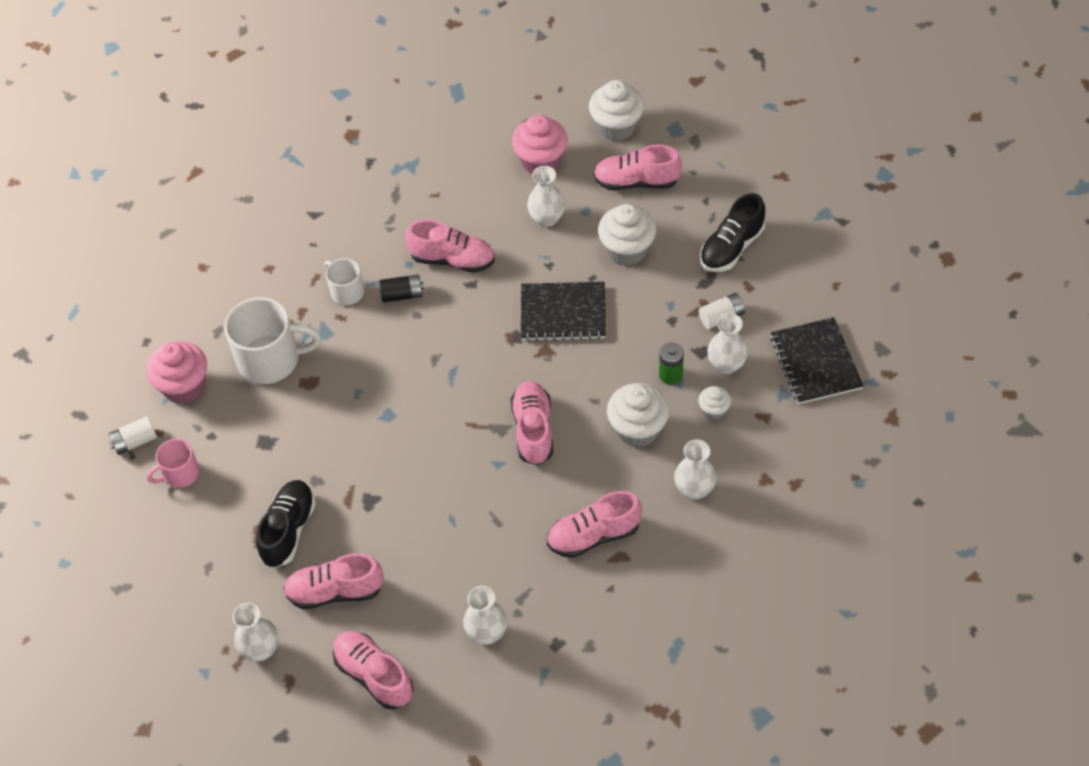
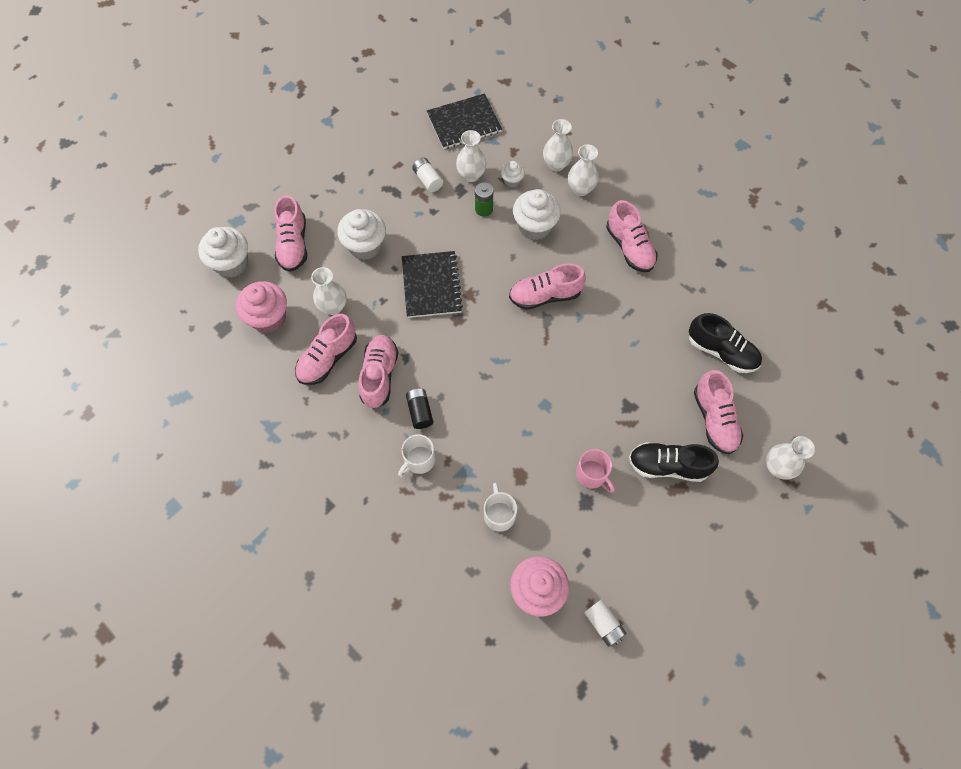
camera: 100 degrees left, 10 degrees up
pink mug [147,439,200,488] -> pink mug moved to [576,449,615,492]
white mug [224,297,321,384] -> white mug [484,483,517,532], size x0.55
pink shoe [333,631,413,710] -> pink shoe moved to [295,314,357,385]
white vase [463,586,507,645] -> white vase moved to [543,119,573,171]
black shoe [700,193,765,272] -> black shoe moved to [689,313,762,373]

